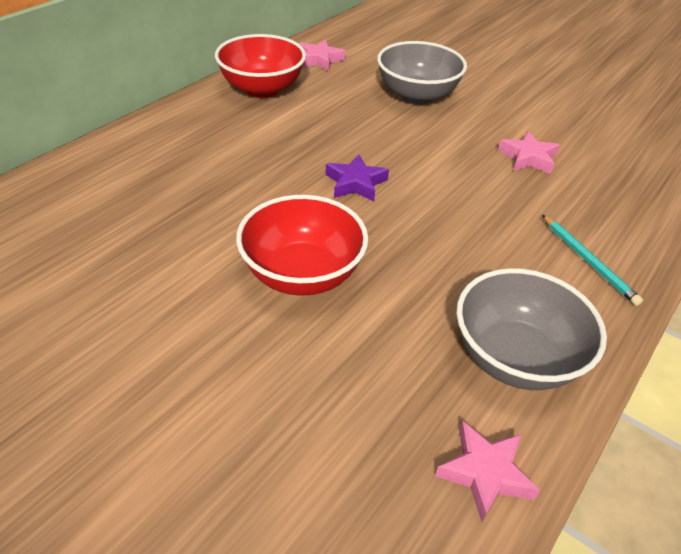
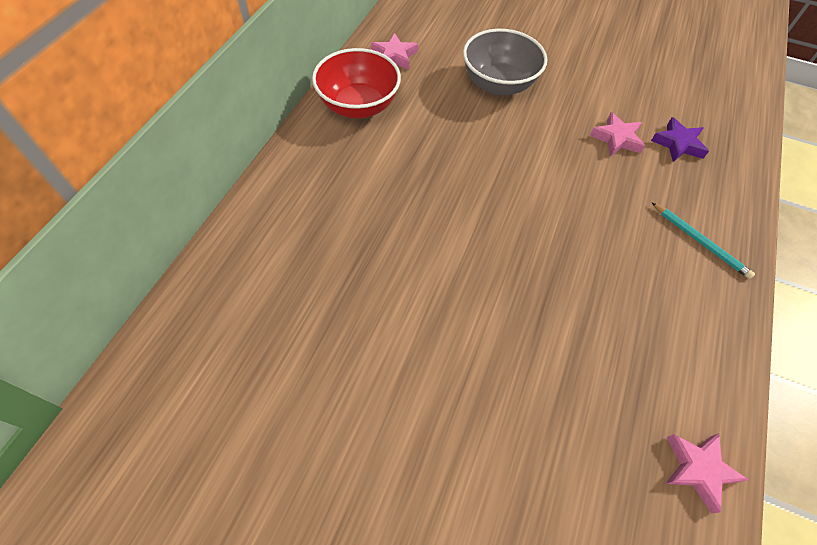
camera: 15 degrees left, 15 degrees up
red bowl [236,195,368,296] -> none
purple star [325,154,389,201] -> purple star moved to [651,117,709,162]
grey bowl [456,268,607,390] -> none

